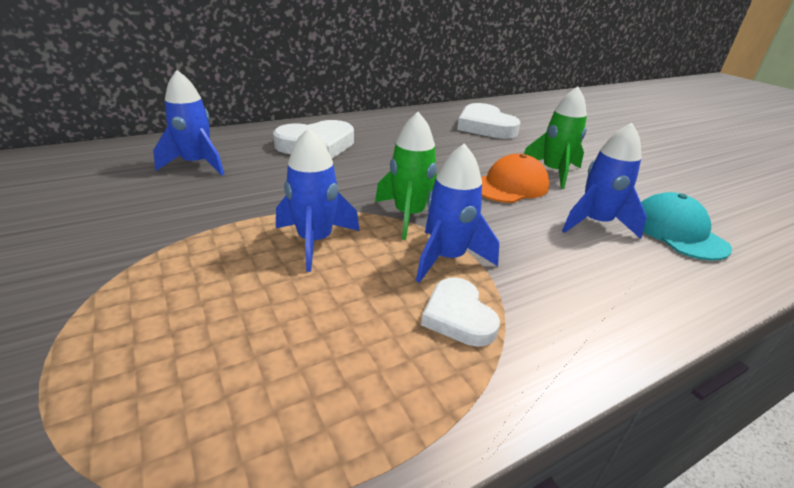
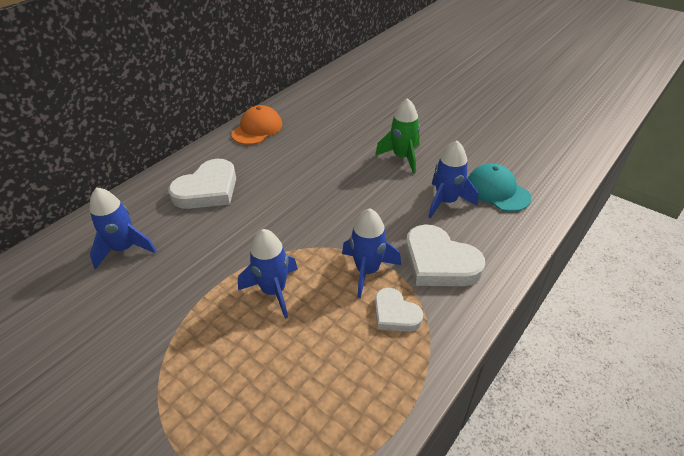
camera: 20 degrees left, 10 degrees up
green rocket [375,112,437,240] -> none
white heart [457,103,520,139] -> white heart moved to [406,224,485,286]
orange cap [481,154,549,203] -> orange cap moved to [231,105,282,145]

